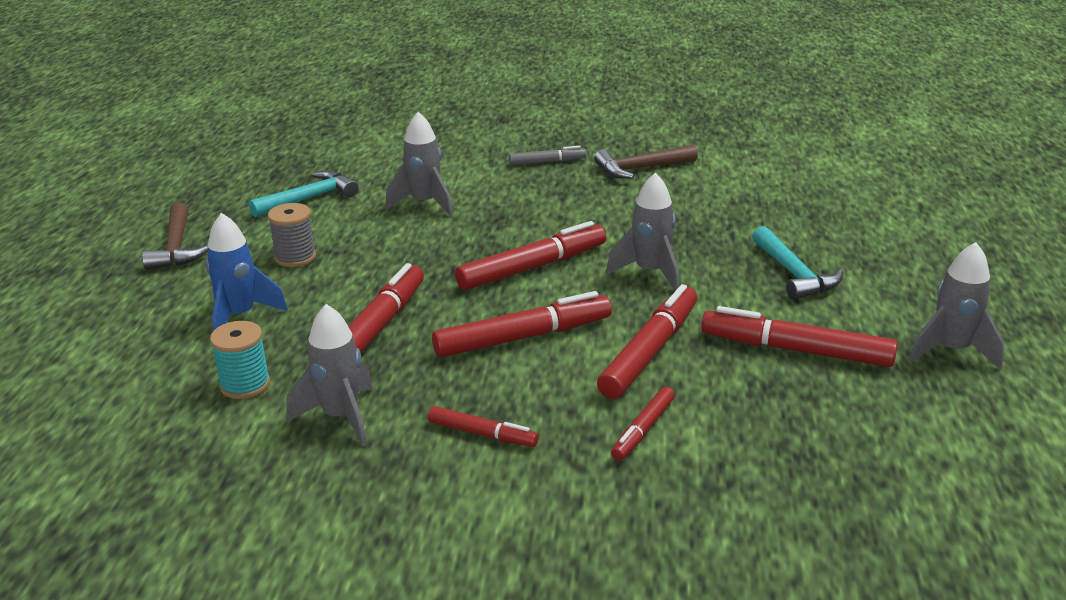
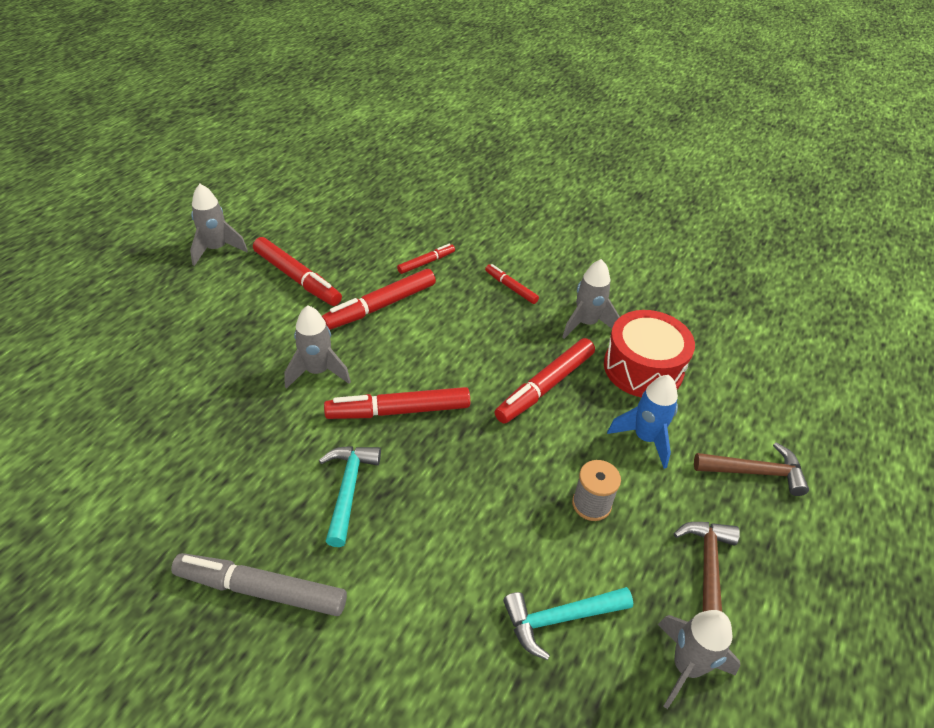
camera: 160 degrees left, 15 degrees up
turquoise spool [210,321,270,399] -> red drum [604,310,695,397]
grey rocket [385,112,453,217] -> grey rocket moved to [657,610,740,709]
red marker [432,291,612,357] -> none
grey marker [509,146,586,165] -> grey marker [171,553,347,616], size x1.81
brown hammer [594,144,698,179] -> brown hammer moved to [694,442,809,496]
turquoise hammer [752,226,843,300] -> turquoise hammer moved to [319,446,381,547]

